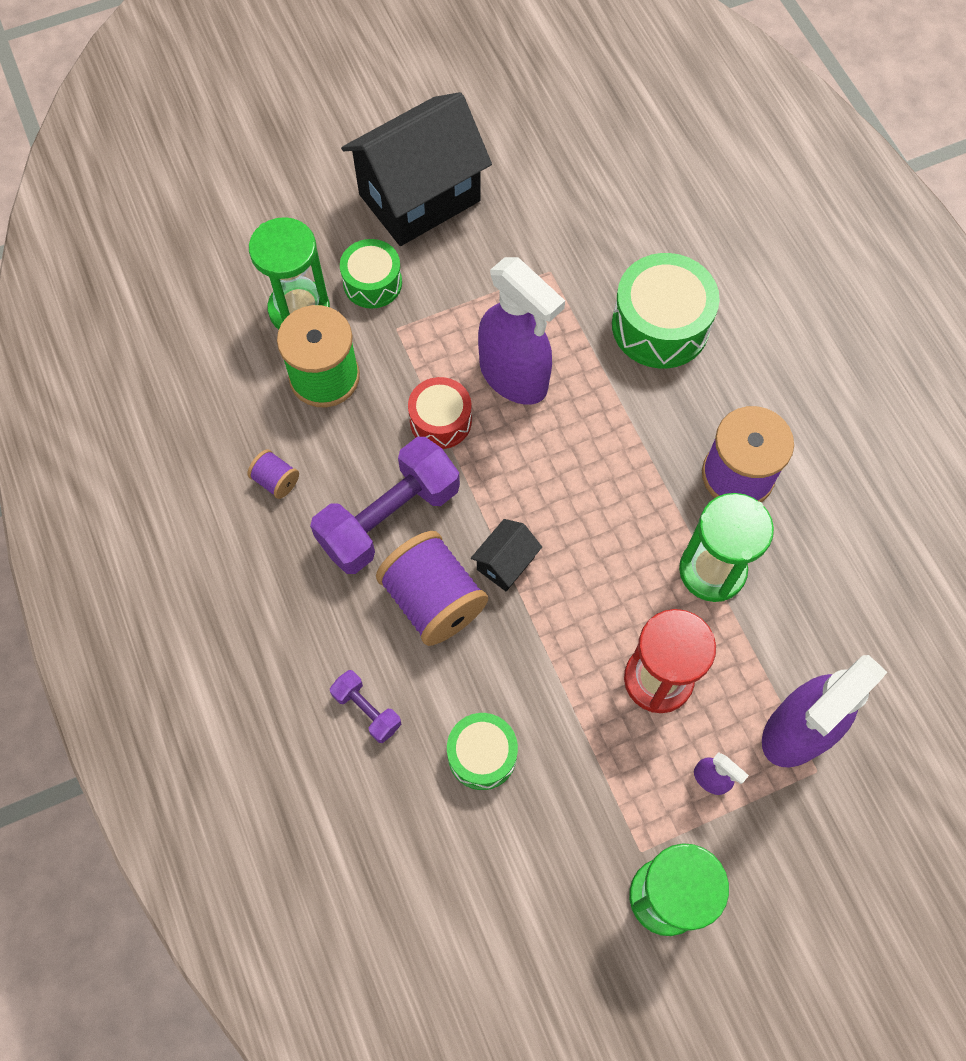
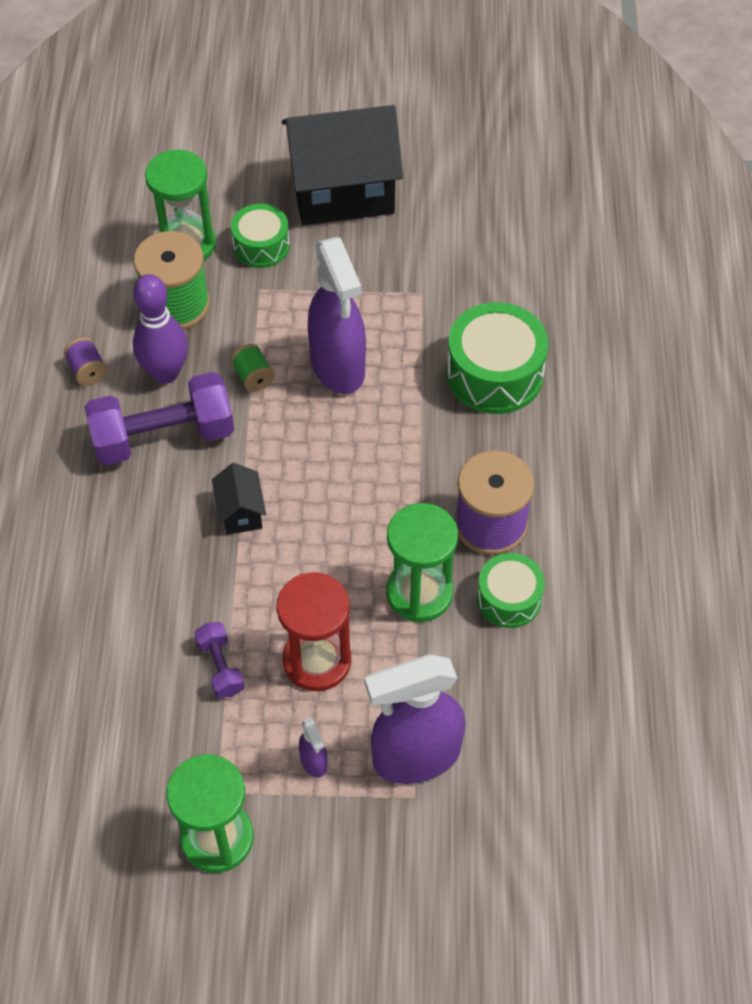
camera: 25 degrees right, 10 degrees down
purple dumbbell [330,670,401,743] -> purple dumbbell moved to [194,622,245,698]
purple spool [376,531,488,646] -> none
red drum [408,377,472,449] -> green spool [230,344,275,392]
green drum [447,713,518,790] -> green drum moved to [477,553,545,628]
black house [471,519,542,591] -> black house turned 75 degrees counterclockwise [212,463,266,535]
none -> purple bowling pin [133,274,188,384]

